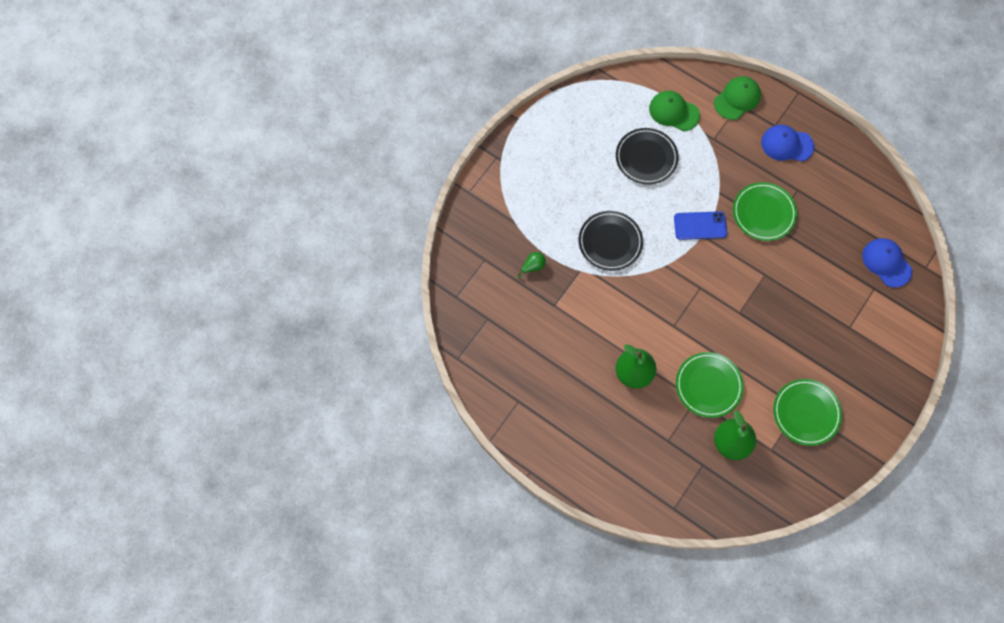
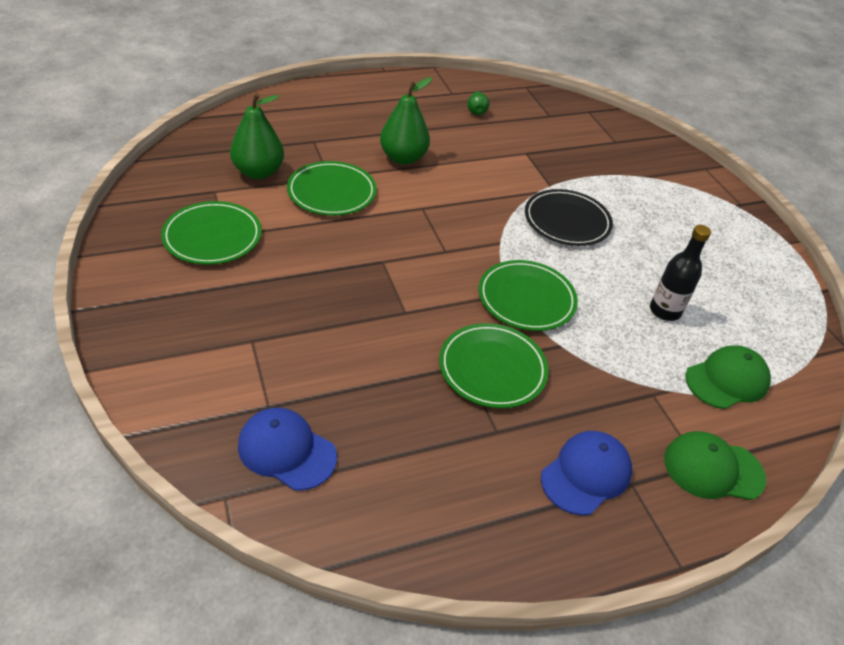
camera: 120 degrees right, 25 degrees down
green pear [518,252,546,279] -> green pear moved to [467,91,490,115]
black plate [616,128,679,185] -> black bottle [650,225,711,321]
blue phone [674,211,727,240] -> green plate [478,260,578,331]
green cap [714,76,761,120] -> green cap turned 105 degrees clockwise [664,431,766,500]
blue cap [862,238,912,288] -> blue cap turned 150 degrees counterclockwise [238,408,337,490]

